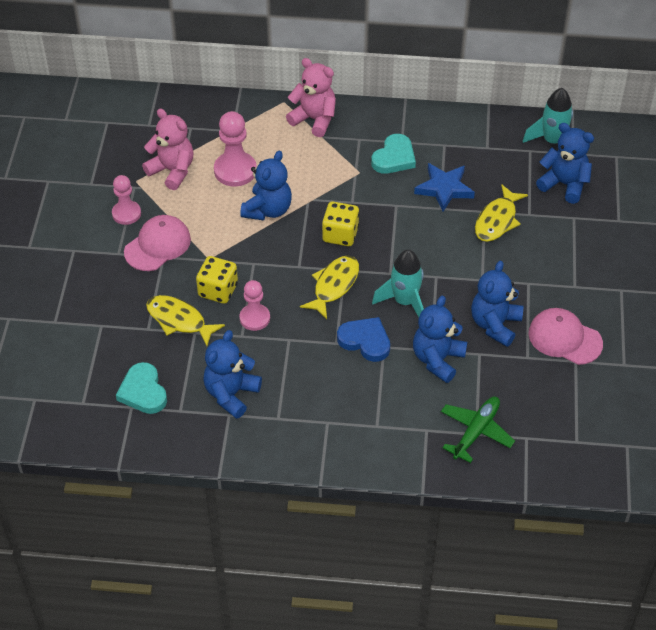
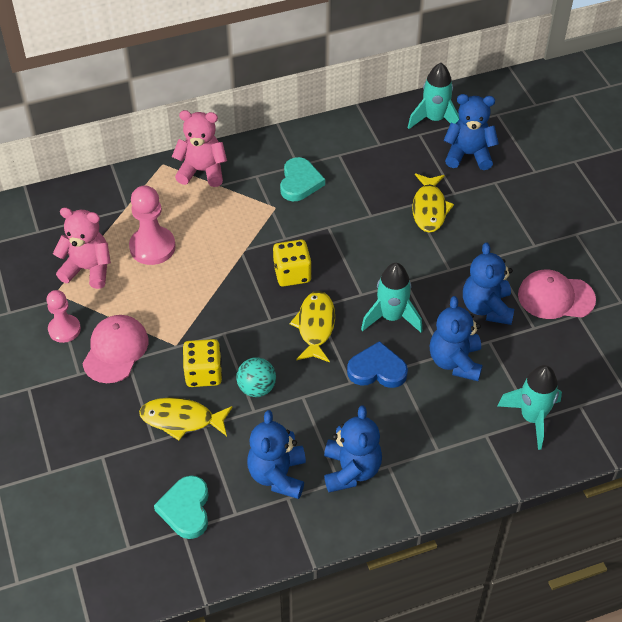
camera: 25 degrees left, 0 degrees up
turquoise heart [116,362,167,414] -> turquoise heart turned 45 degrees clockwise [154,475,209,539]
blue teddy bear [240,151,292,220] -> blue teddy bear moved to [324,406,382,493]
pink pawn [240,280,270,331] -> turquoise ball [236,357,276,397]
blue star [414,163,475,212] -> none
green plane [441,397,515,463] -> turquoise rocket [498,365,562,450]

